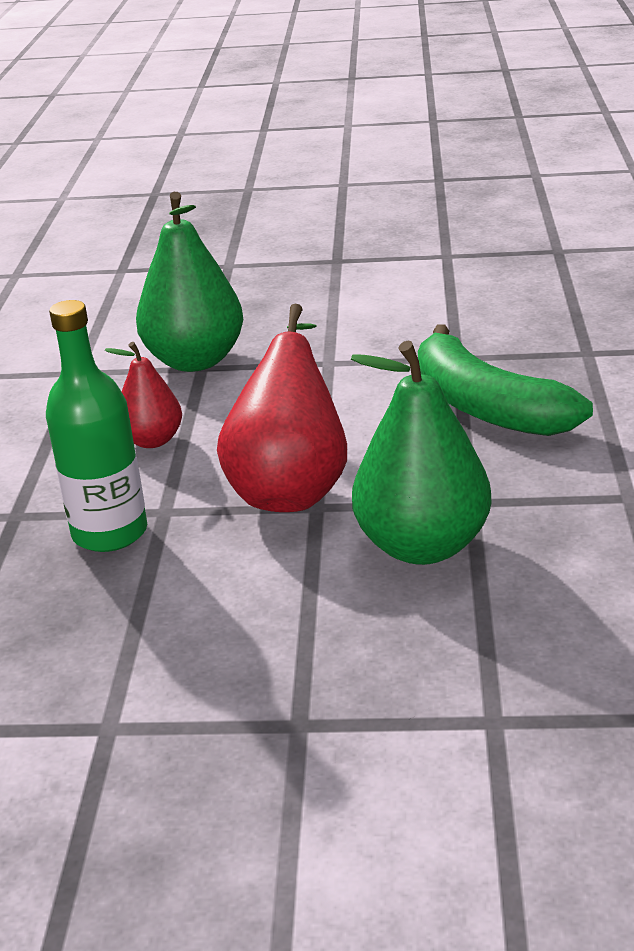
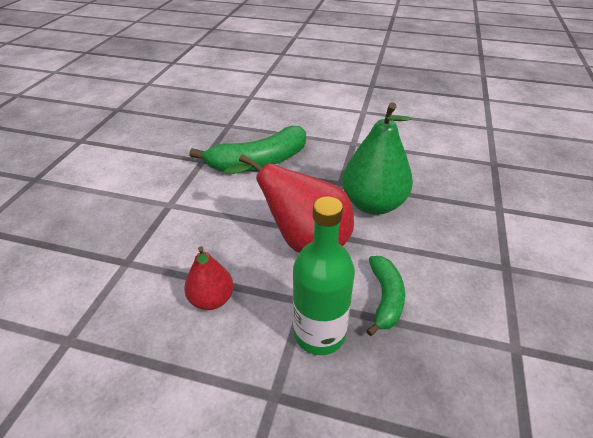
camera: 80 degrees left, 10 degrees up
green pear [136,192,243,372] -> none
none -> green banana [366,256,405,336]

